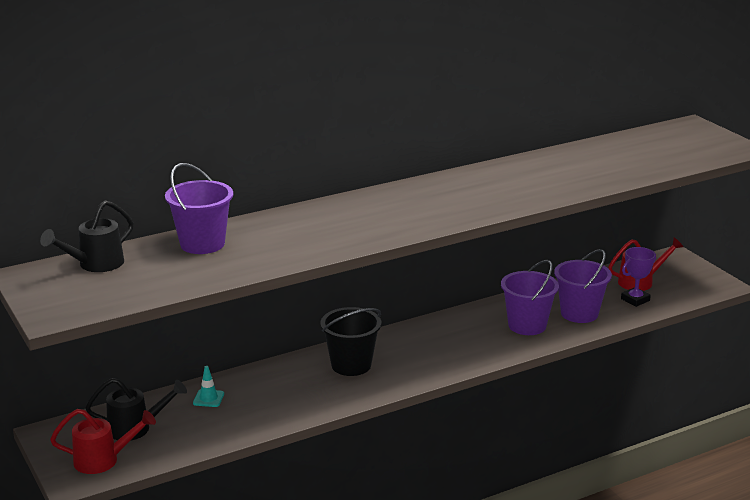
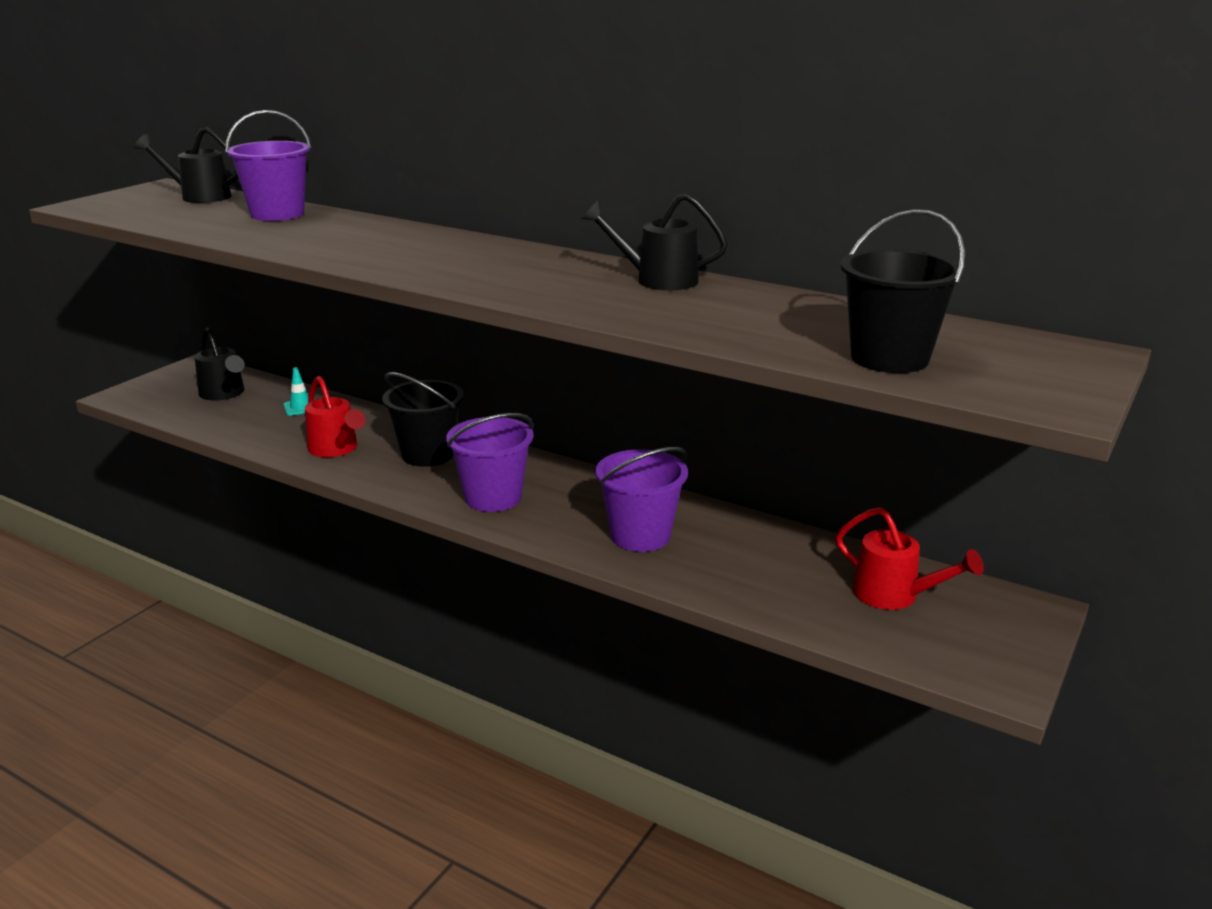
camera: 60 degrees right, 0 degrees up
red watering can [50,409,156,474] -> red watering can moved to [305,376,366,457]
purple bucket [554,249,612,323] -> purple bucket moved to [446,413,534,512]
purple trophy [621,247,656,307] -> none
none -> black watering can [582,193,728,290]
none -> black bucket [840,209,965,373]

